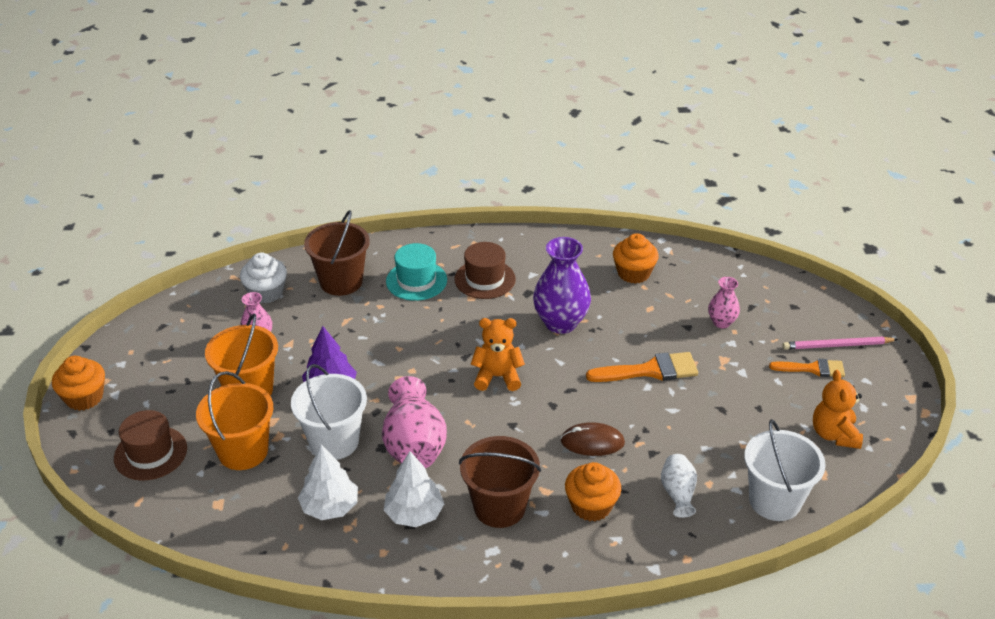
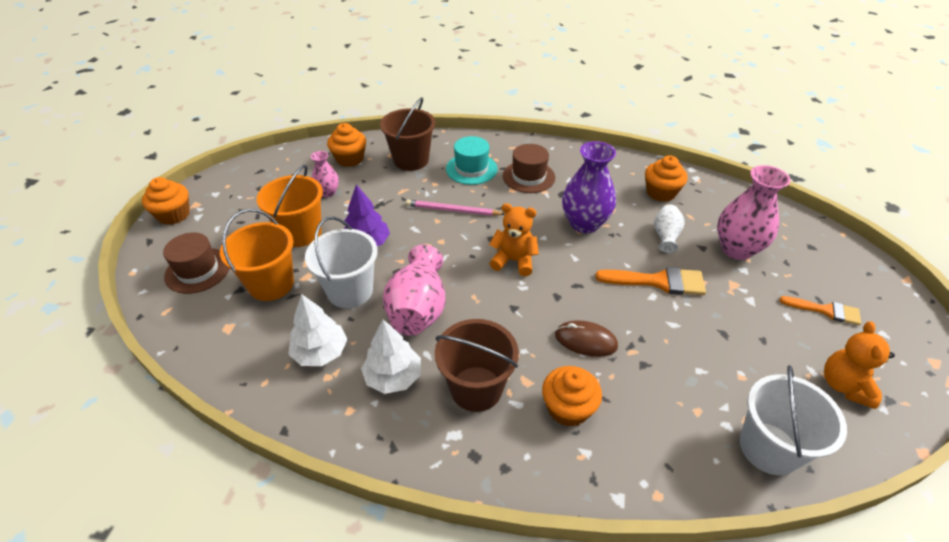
camera: 15 degrees right, 5 degrees up
white cupcake [240,253,287,303] -> orange cupcake [327,123,366,167]
white vase [661,454,697,518] -> white vase moved to [654,205,685,253]
pink vase [708,277,740,328] -> pink vase [717,165,791,260], size x1.84
pink pencil [782,337,898,350] -> pink pencil moved to [406,200,504,216]

